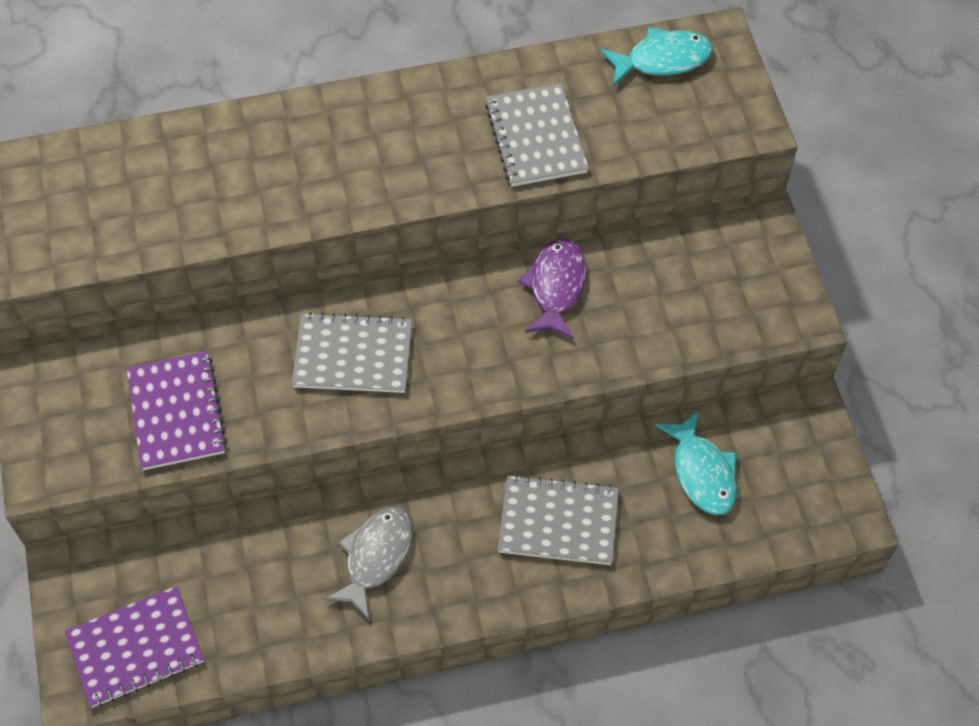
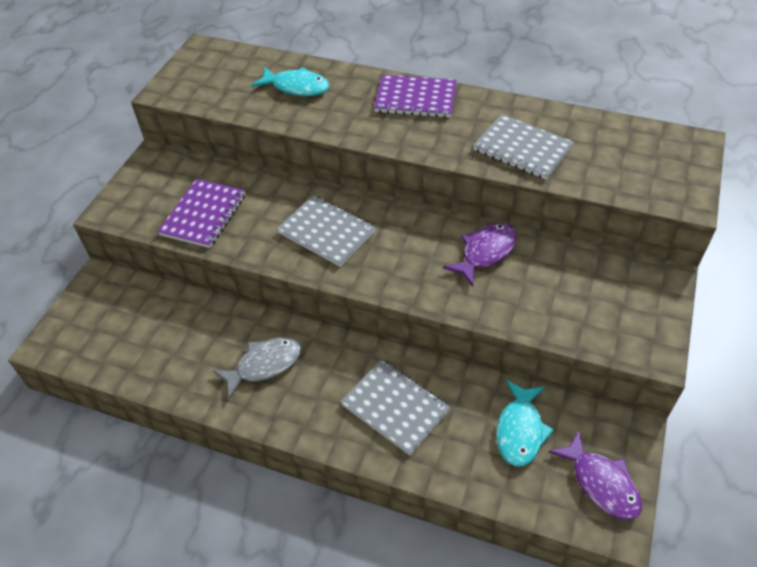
camera: 35 degrees right, 10 degrees down
purple notebook [65,586,204,708] -> purple notebook moved to [374,75,457,118]
grey notebook [485,83,589,187] -> grey notebook turned 75 degrees counterclockwise [473,114,574,180]
turquoise fish [600,27,713,86] -> turquoise fish moved to [251,67,330,96]
none -> purple fish [549,430,642,520]

